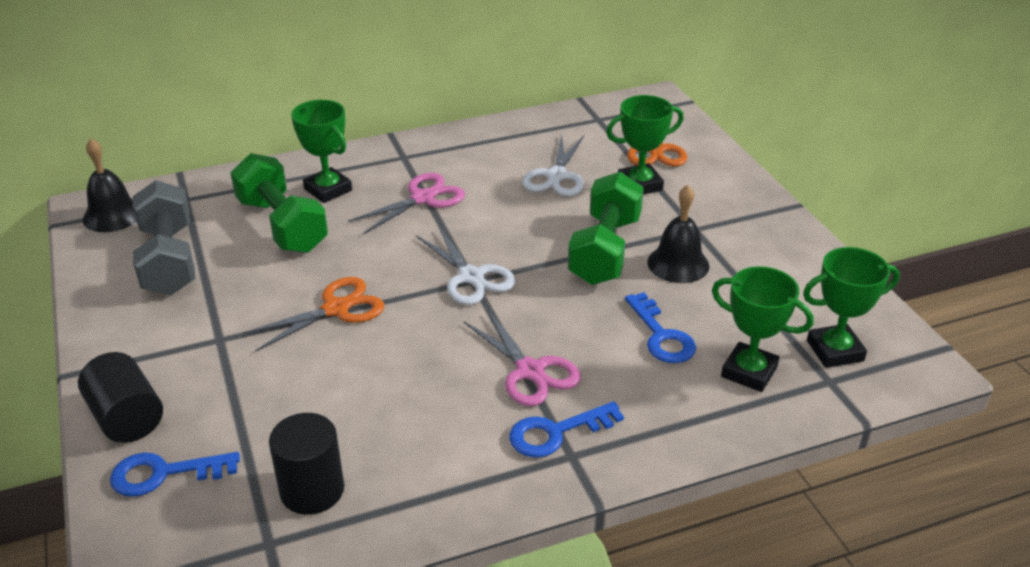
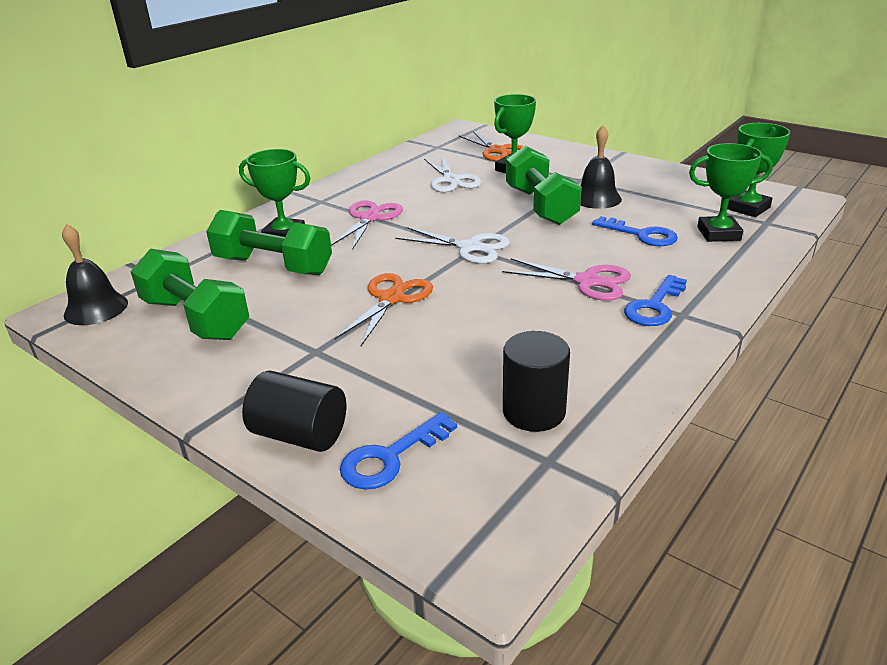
camera: 30 degrees left, 5 degrees down
grey dumbbell [133,180,196,296] -> green dumbbell [130,248,249,340]

